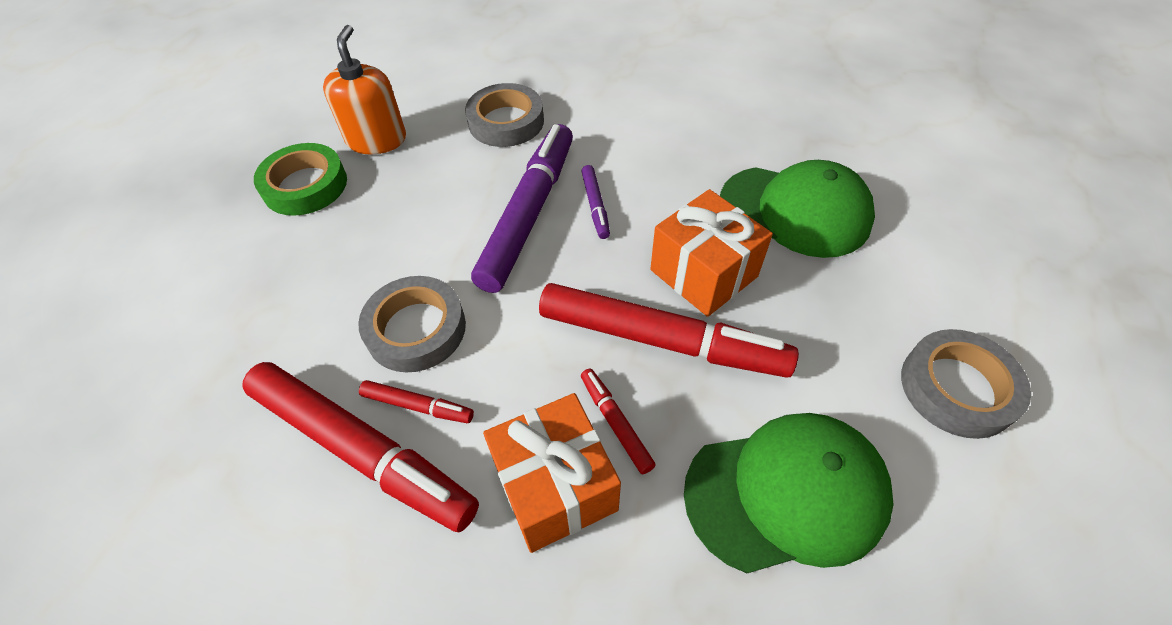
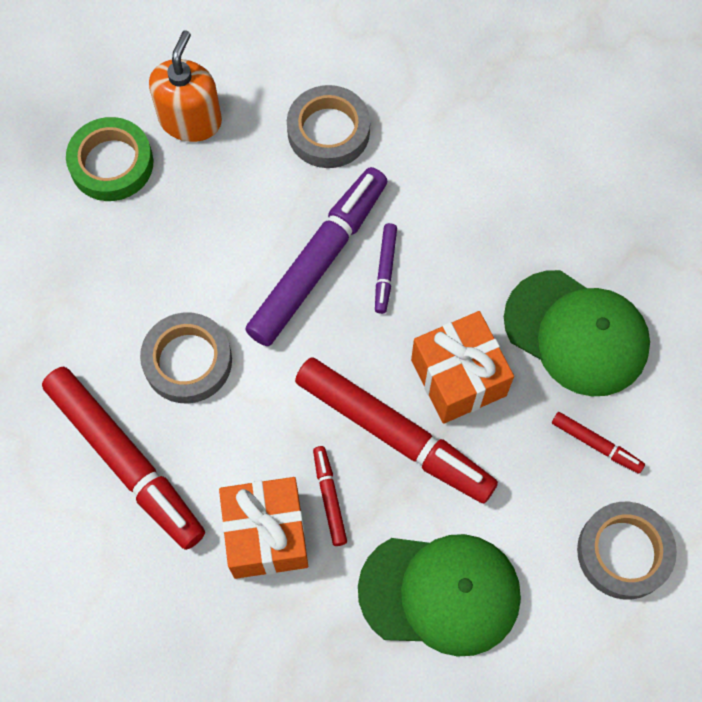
camera: 15 degrees right, 15 degrees up
red marker [359,380,474,423] -> red marker moved to [552,412,645,473]

